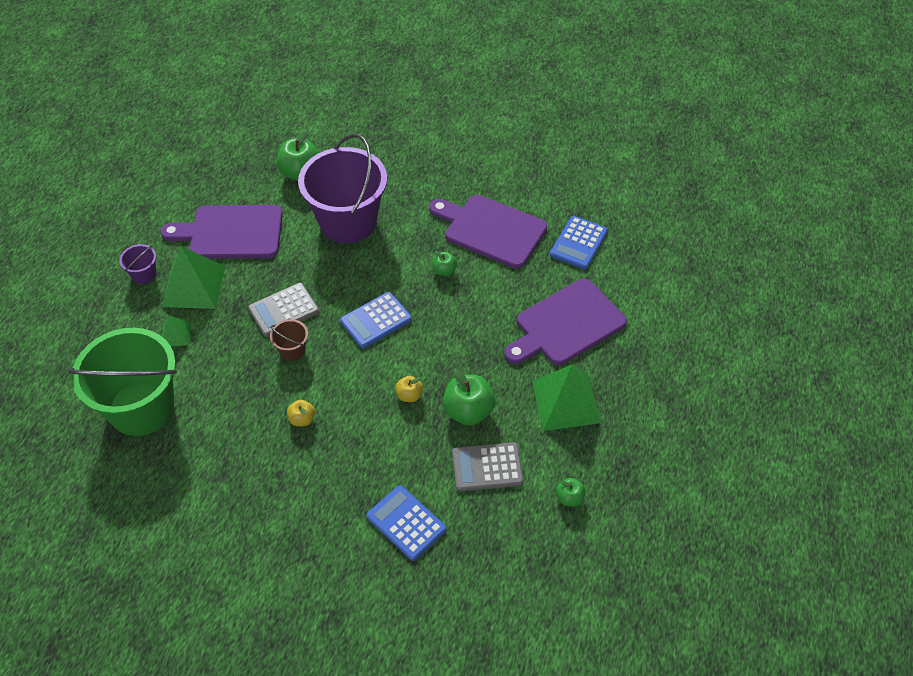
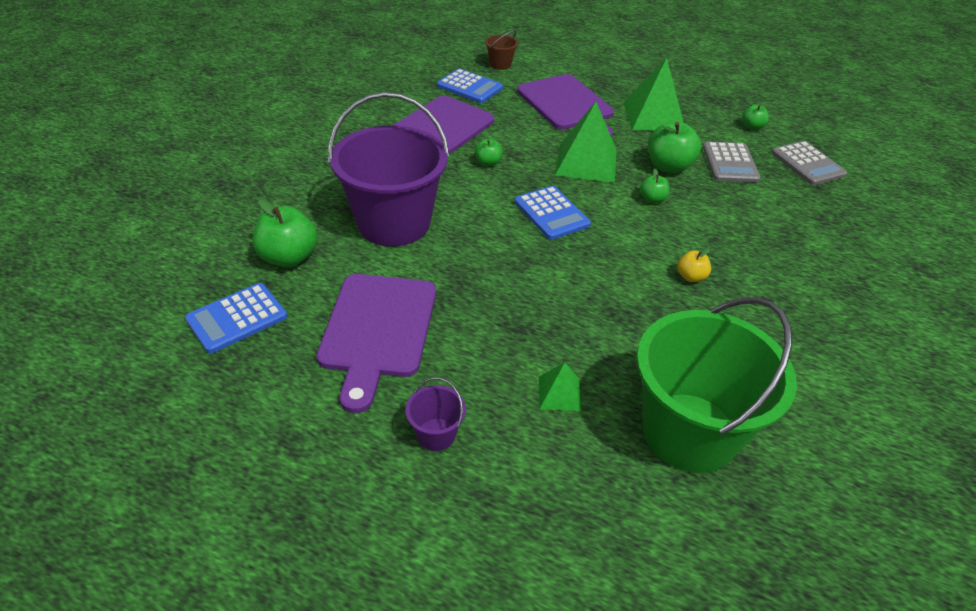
camera: 85 degrees left, 10 degrees down
green pyramid [162,246,225,309] -> green pyramid moved to [555,102,617,183]
grey calculator [248,283,319,337] -> grey calculator moved to [771,141,847,185]
brown bucket [270,319,308,361] -> brown bucket moved to [485,31,518,70]
blue calculator [367,485,446,561] -> blue calculator moved to [185,283,287,354]
yellow apple [396,376,423,402] -> green apple [640,169,670,204]

